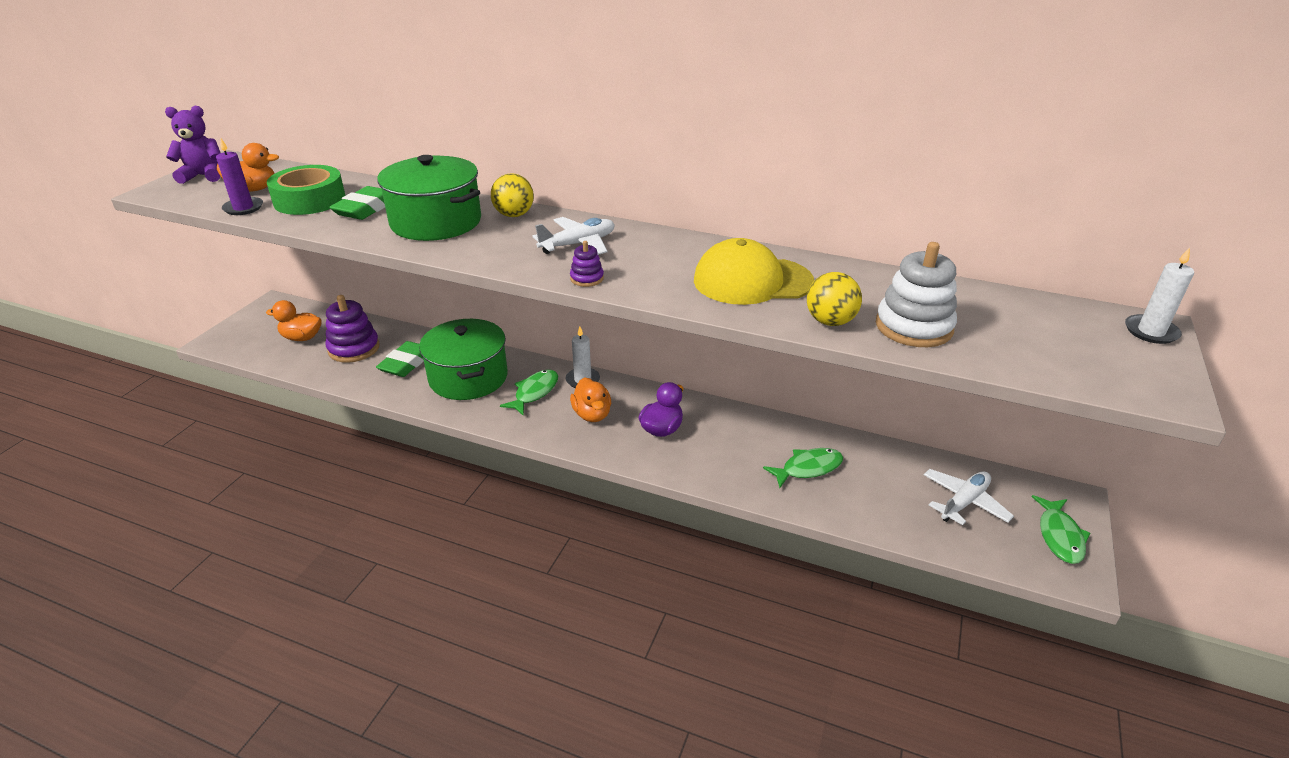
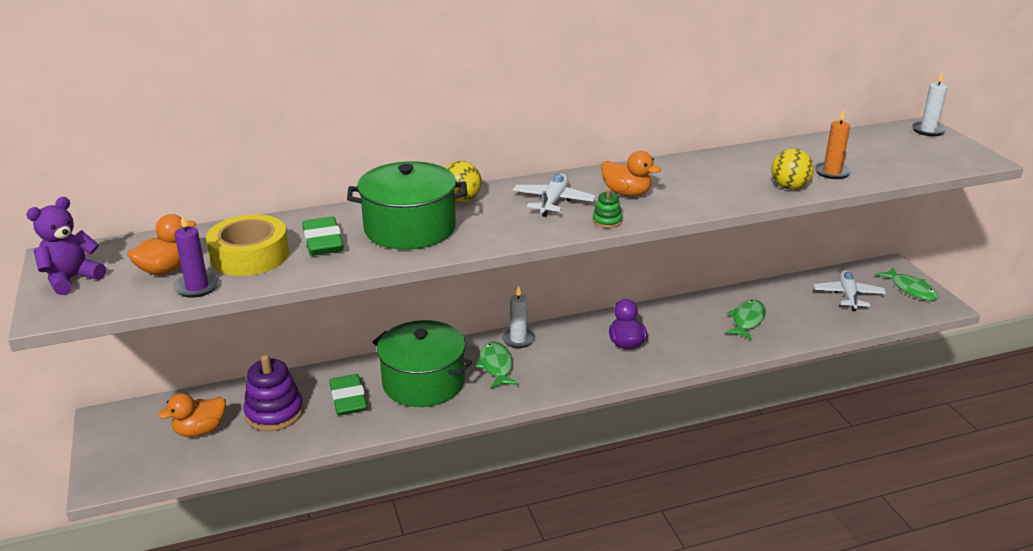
camera: 40 degrees left, 5 degrees down
green tape [267,165,345,215] -> yellow tape [206,214,289,276]
purple stacking toy [570,241,604,287] -> green stacking toy [592,188,623,228]
orange duck [570,377,611,422] -> orange duck moved to [601,151,661,196]
yellow cap [694,238,814,305] -> none
white stacking toy [876,242,957,347] -> orange candle [814,109,852,179]

